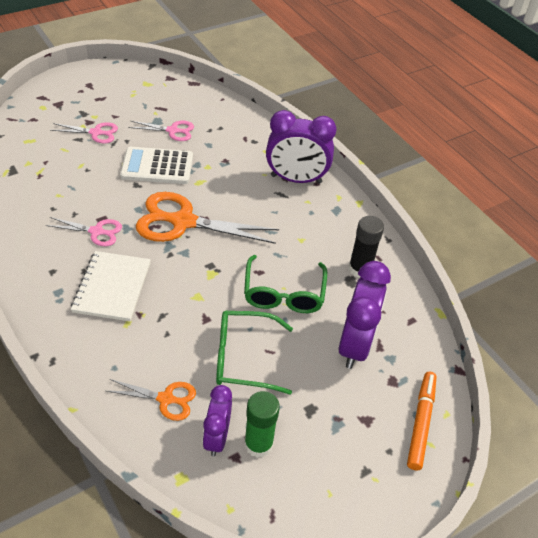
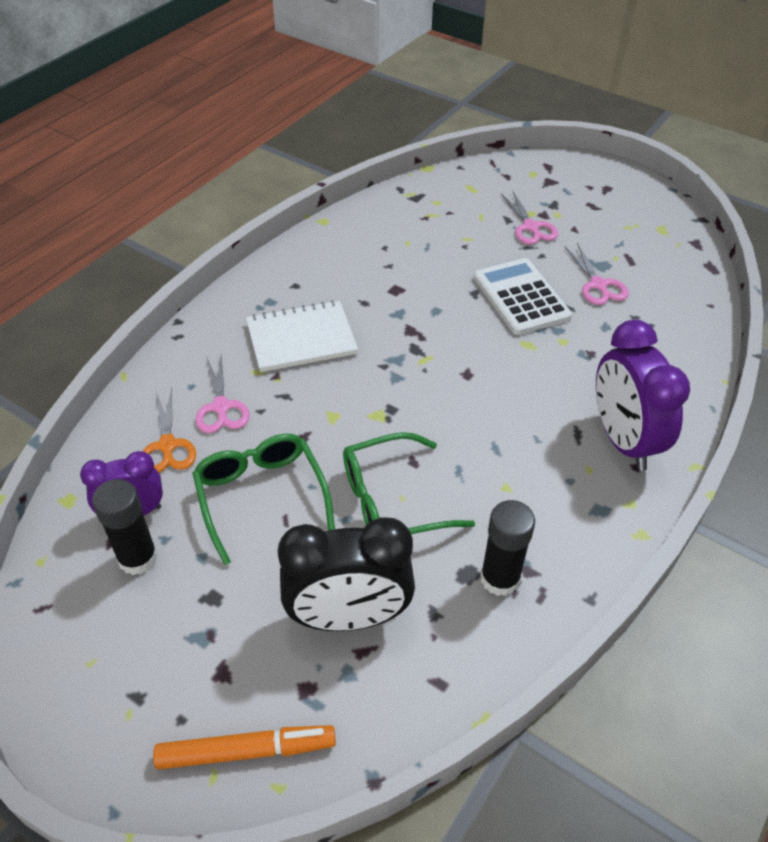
camera: 70 degrees right, 0 degrees up
pink scissors [46,217,122,246] -> pink scissors moved to [196,354,249,433]
orange scissors [136,192,279,244] -> none
green glue stick [244,391,280,458] -> black glue stick [92,479,158,575]
purple clock [338,261,391,369] -> black clock [278,517,415,631]

